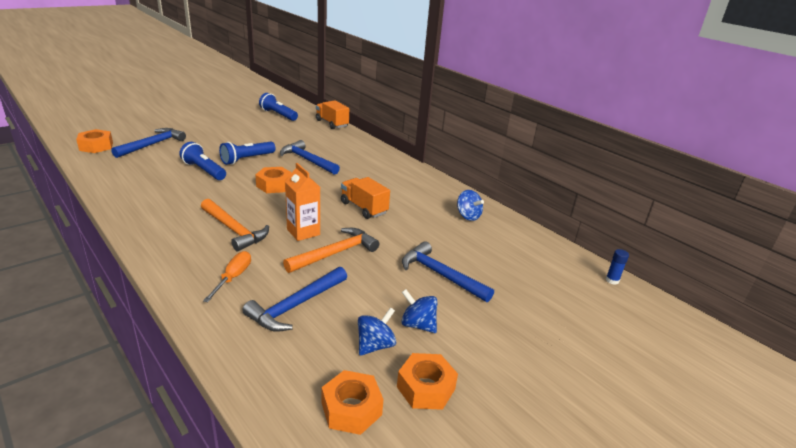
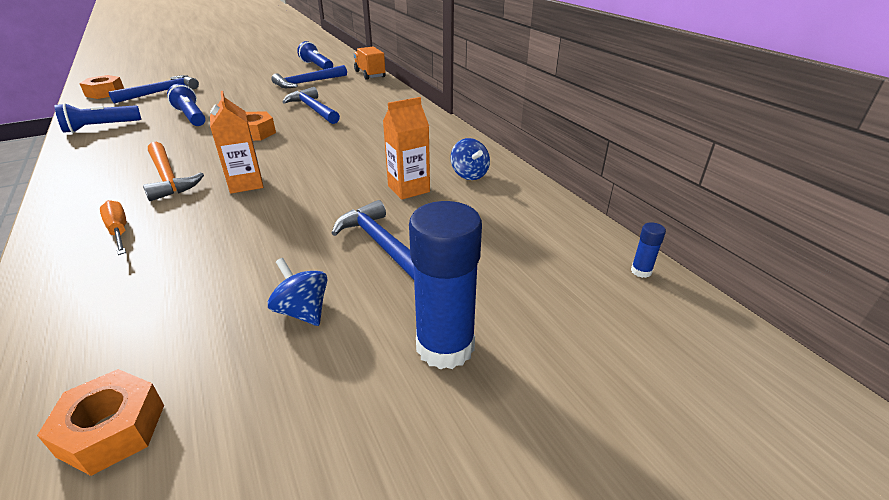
camera: 15 degrees right, 5 degrees up
orange screwdriver [203,251,251,302] -> orange screwdriver turned 60 degrees counterclockwise [100,200,126,255]
blue flashlight [219,142,276,165] -> blue flashlight moved to [55,103,141,133]
blue hammer [242,267,347,332] -> blue hammer moved to [271,65,347,88]
orange hammer [283,228,379,273] -> none
orange truck [341,177,390,219] -> none
blue spinning top [358,307,396,356] -> none
orange nut [397,353,458,410] -> none
none -> orange carton [383,97,430,200]
none -> blue glue stick [409,201,482,369]

